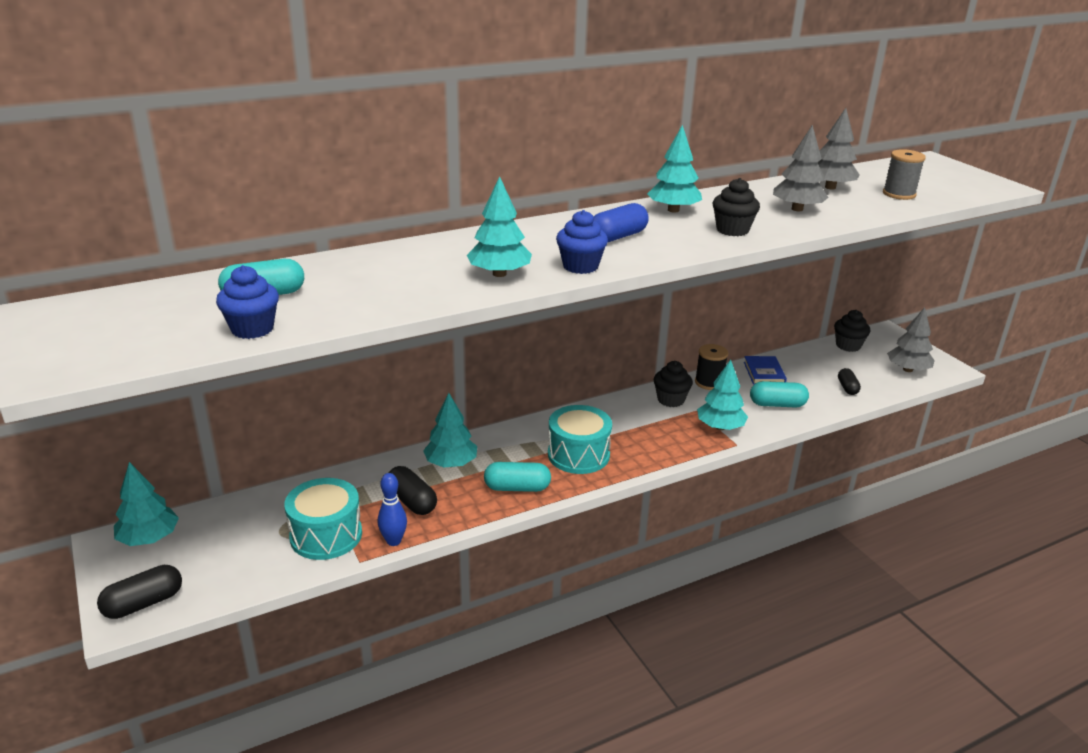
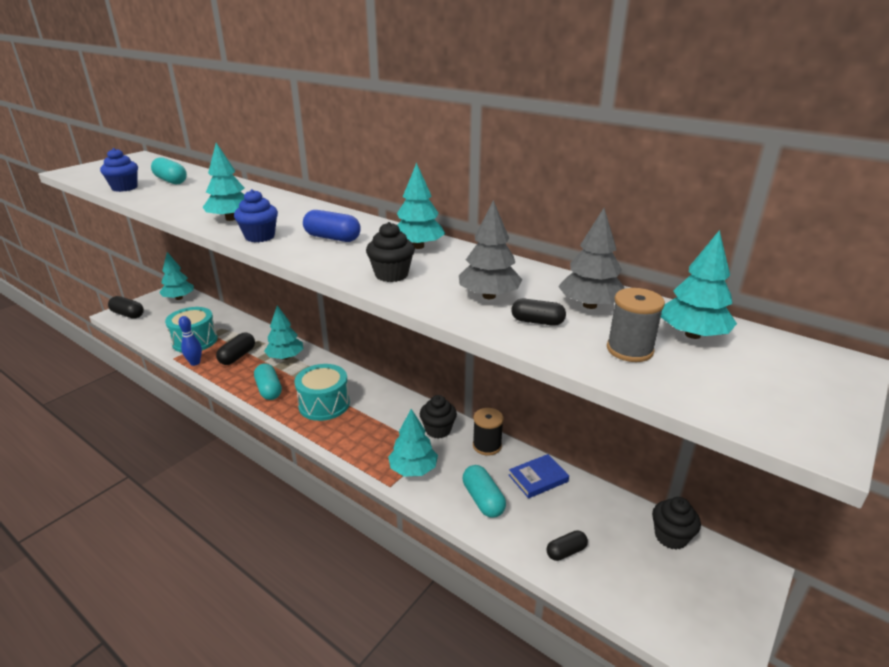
camera: 65 degrees right, 0 degrees up
grey tree [887,307,935,372] -> none
none -> black capsule [511,299,566,326]
none -> turquoise tree [661,230,737,339]

